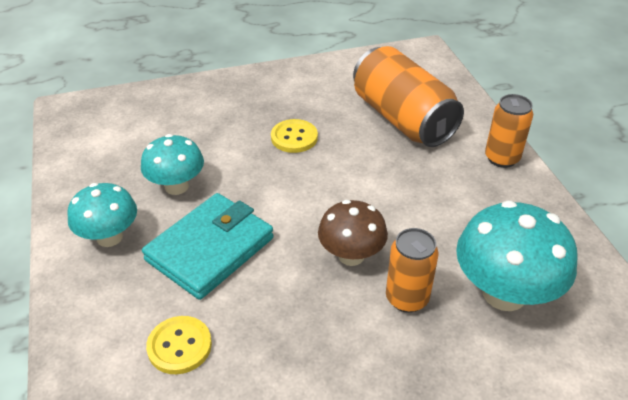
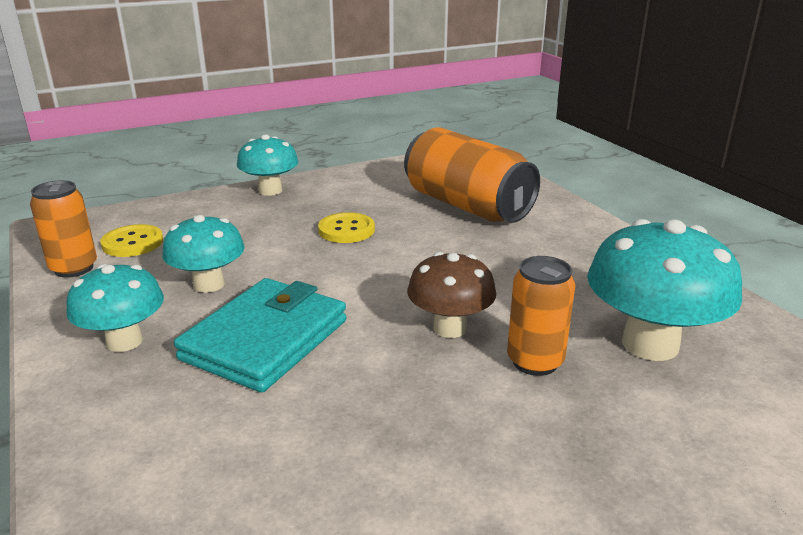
camera: 10 degrees left, 15 degrees down
yellow button [146,316,212,374] -> yellow button moved to [100,224,163,257]
orange can [485,94,533,168] -> orange can moved to [30,180,97,278]
none -> turquoise mushroom [237,134,299,196]

